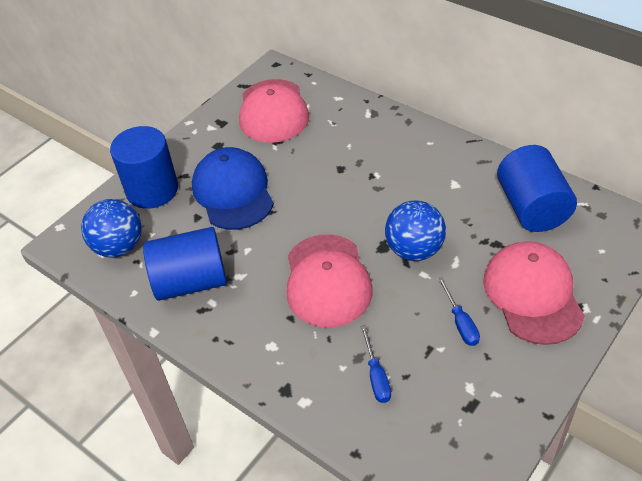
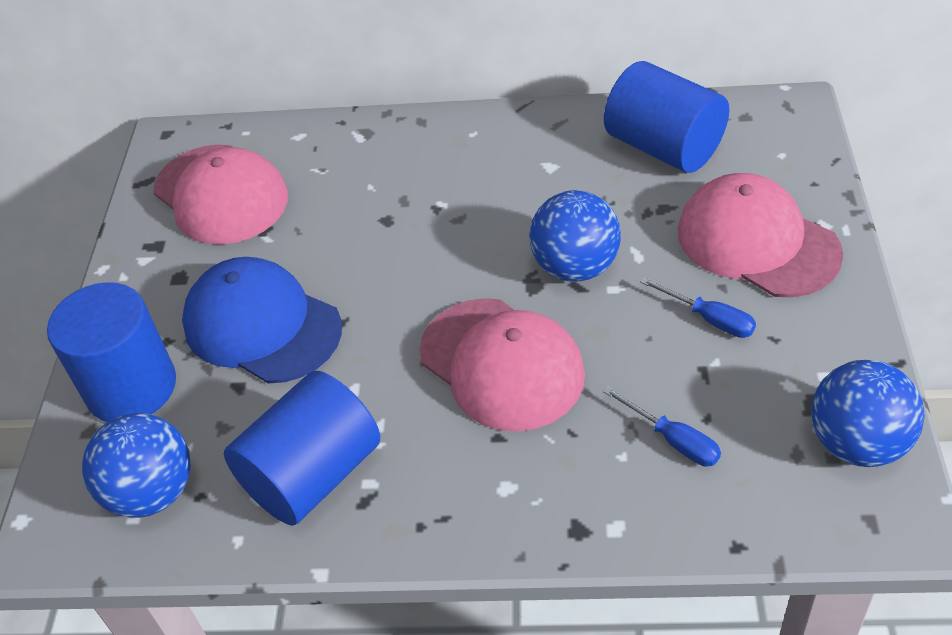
camera: 35 degrees left, 0 degrees up
none -> blue ball [811,360,925,467]

